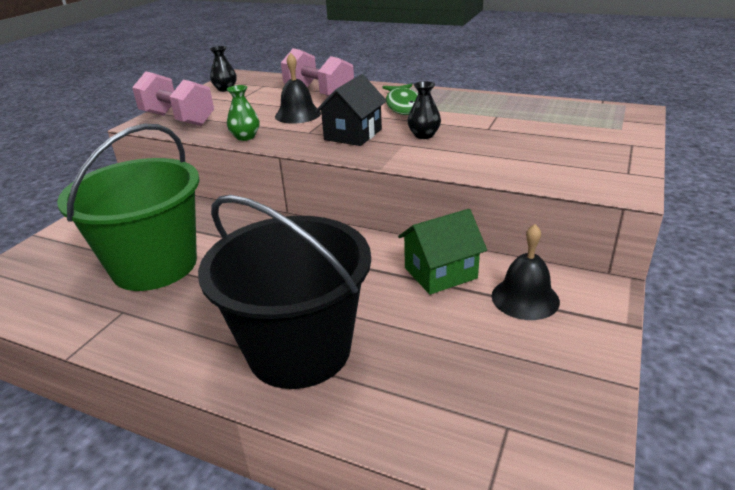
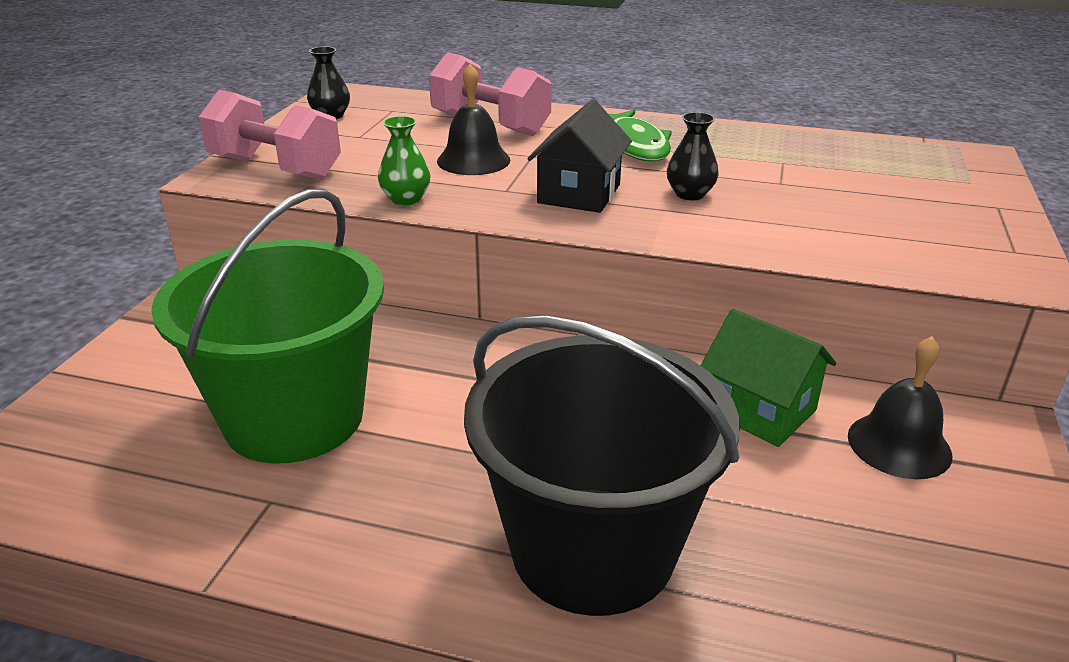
camera: 10 degrees left, 0 degrees up
green house [398,209,487,295] -> green house turned 75 degrees clockwise [700,309,836,447]

